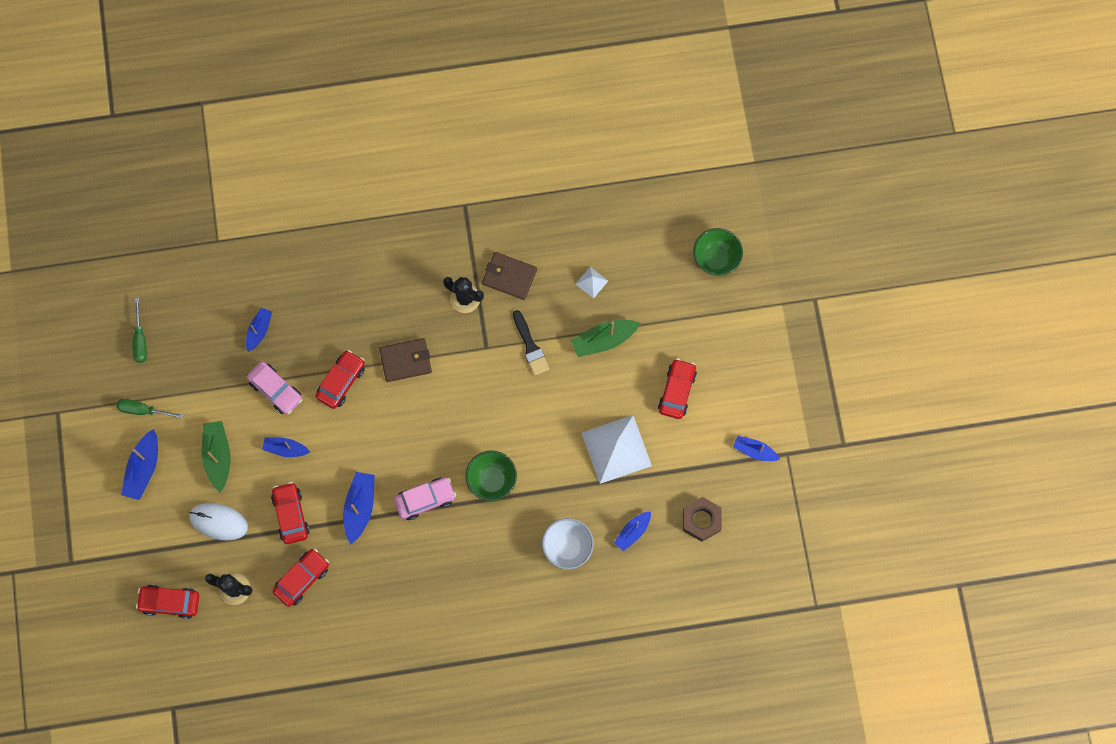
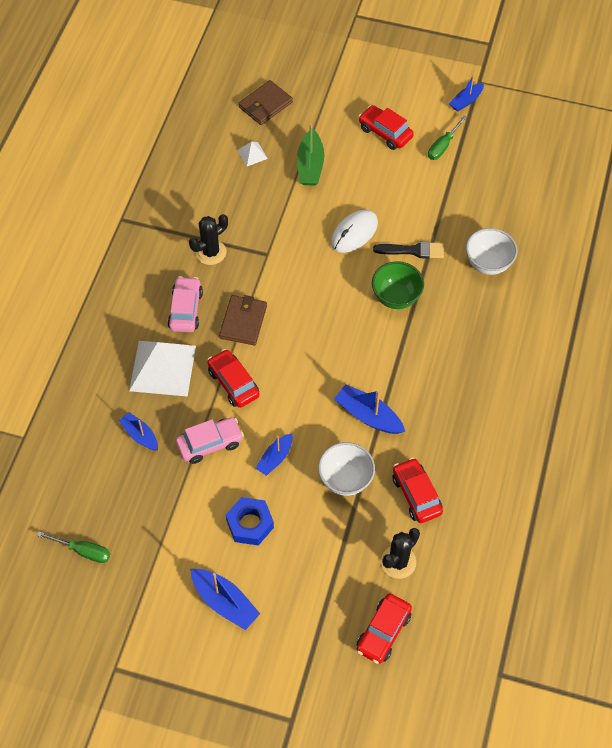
camera: 65 degrees left, 15 degrees down
green screwdriver [116,399,184,419] -> green screwdriver moved to [428,116,467,160]
white mouse [189,503,248,541] -> white mouse moved to [331,210,378,253]
green boat [202,421,231,492] -> blue nut [226,497,274,546]
red car [271,482,310,544] -> white bowl [318,442,375,496]
pink car [394,477,456,520] -> pink car moved to [168,276,203,332]
brown wallet [482,252,537,300] -> brown wallet moved to [238,80,293,125]
black brush [513,310,549,376] -> black brush moved to [373,241,444,259]
white pyramid [582,415,652,484] -> white pyramid moved to [129,341,196,397]
blue boat [614,511,651,551] -> none
brown nut [683,497,722,542] -> none
green bowl [693,228,743,276] -> none

